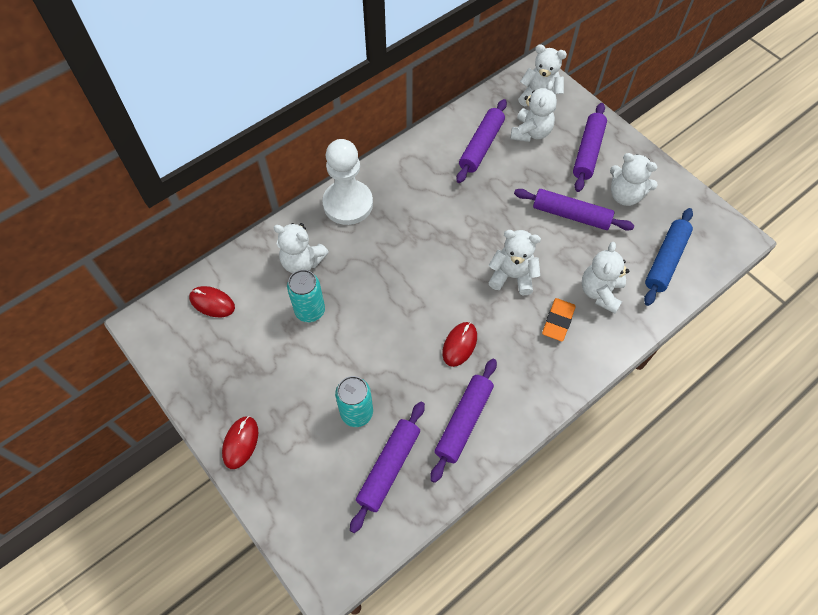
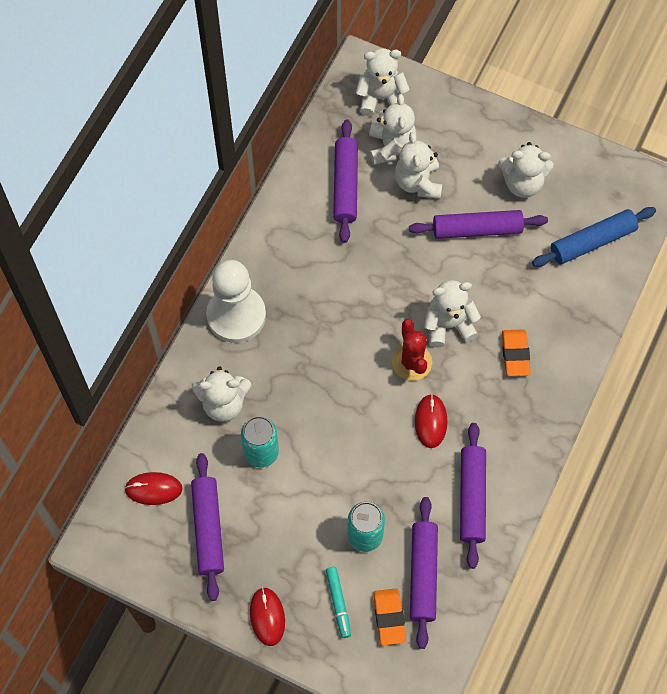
camera: 25 degrees left, 5 degrees up
purple rolling pin [573,103,607,192] -> purple rolling pin moved to [191,453,224,601]
white teddy bear [582,242,629,314] -> white teddy bear moved to [395,132,442,199]
blue rolling pin [644,208,693,306] -> blue rolling pin turned 60 degrees clockwise [532,207,656,267]
none -> turquoise marker [326,567,351,638]
none -> orange eraser [373,588,406,645]
none -> red cactus [392,319,432,381]

